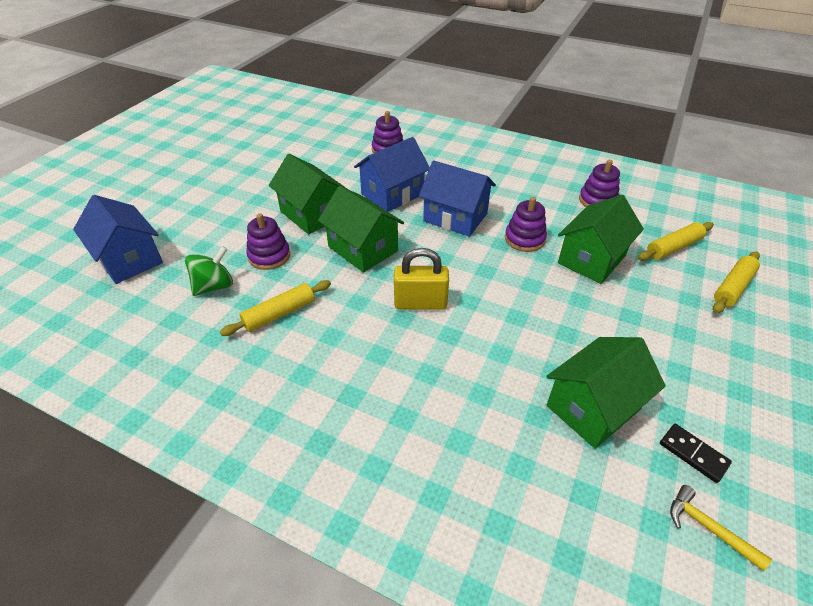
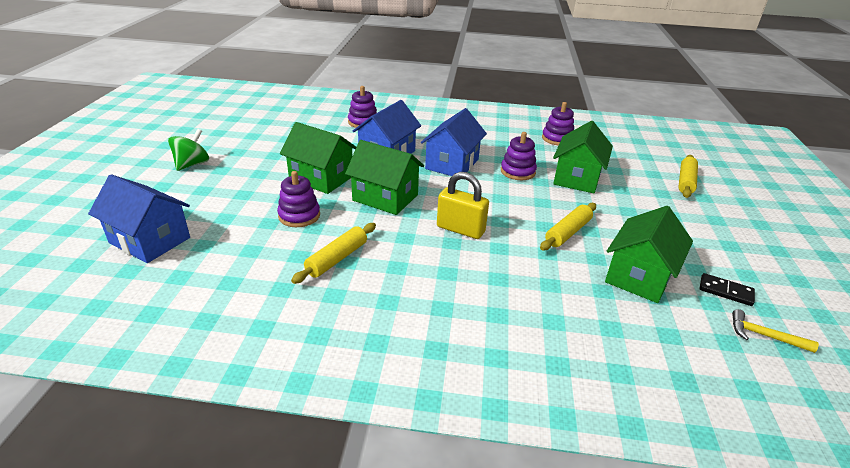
camera: 20 degrees left, 10 degrees down
green spinning top [185,246,233,296] -> green spinning top moved to [168,129,209,171]
yellow padlock [394,248,449,309] -> yellow padlock turned 45 degrees clockwise [437,172,489,239]
blue house [419,160,496,237] -> blue house turned 75 degrees counterclockwise [421,108,487,176]
yellow rolling pin [638,222,714,261] -> yellow rolling pin moved to [540,203,596,251]

